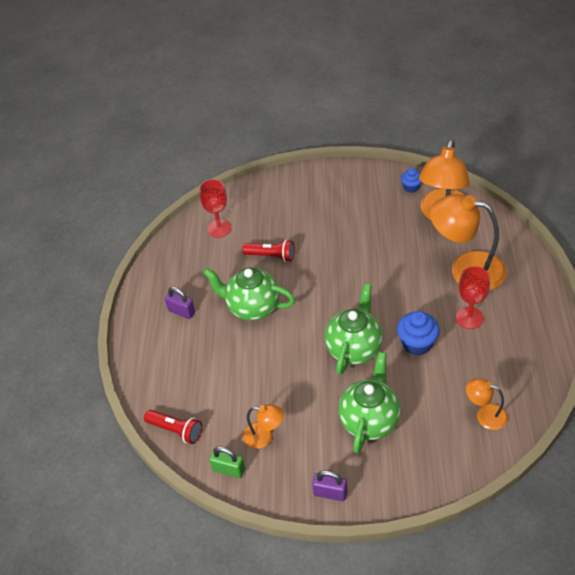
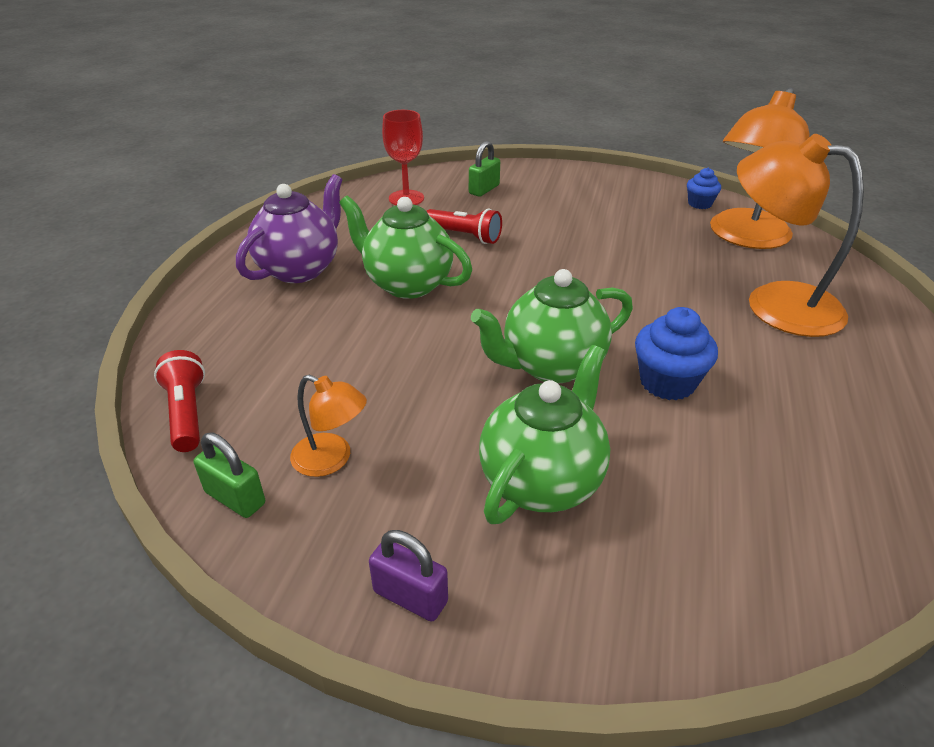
camera: 10 degrees right, 10 degrees down
red flashlight [144,410,202,444] -> red flashlight turned 150 degrees counterclockwise [154,350,205,452]
purple padlock [165,287,195,319] -> purple teapot [236,174,343,283]
green teapot [325,284,383,375] -> green teapot turned 150 degrees counterclockwise [471,269,633,383]
red goblet [456,266,490,329] -> none
orange lamp [466,378,508,430] -> none
none -> green padlock [469,141,500,197]

